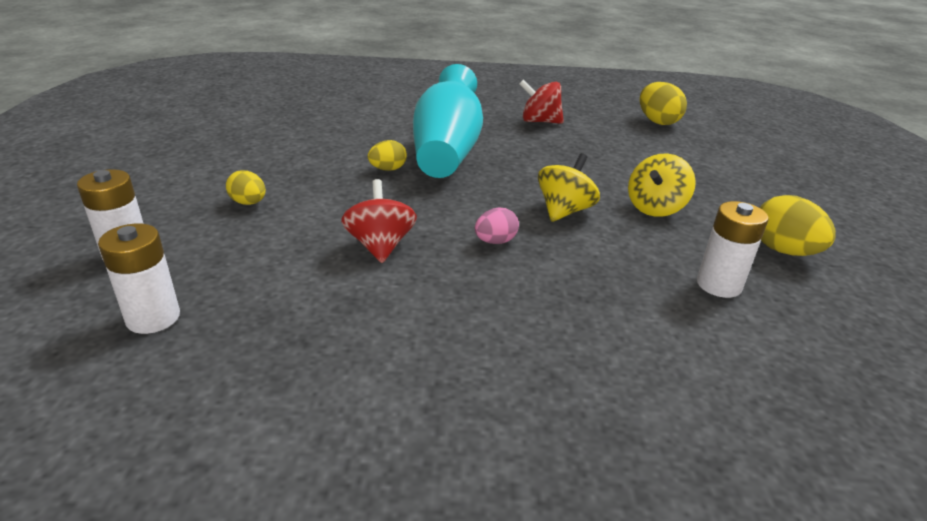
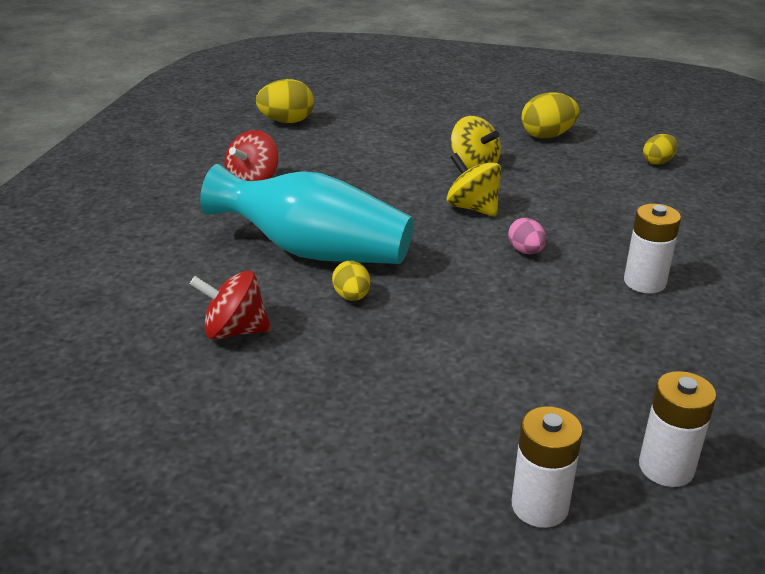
camera: 75 degrees left, 0 degrees up
yellow egg [226,170,266,205] -> yellow egg moved to [643,134,678,165]
red spinning top [341,179,417,263] -> red spinning top moved to [190,270,271,340]
white battery [697,201,769,298] -> white battery moved to [624,204,681,293]

